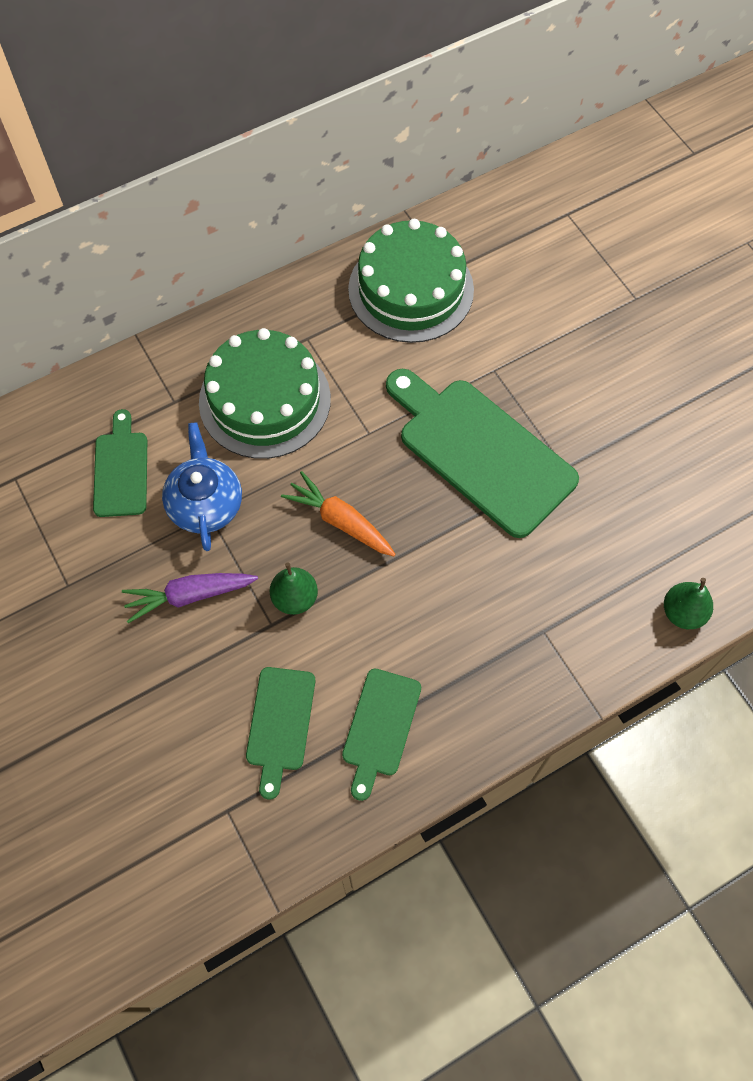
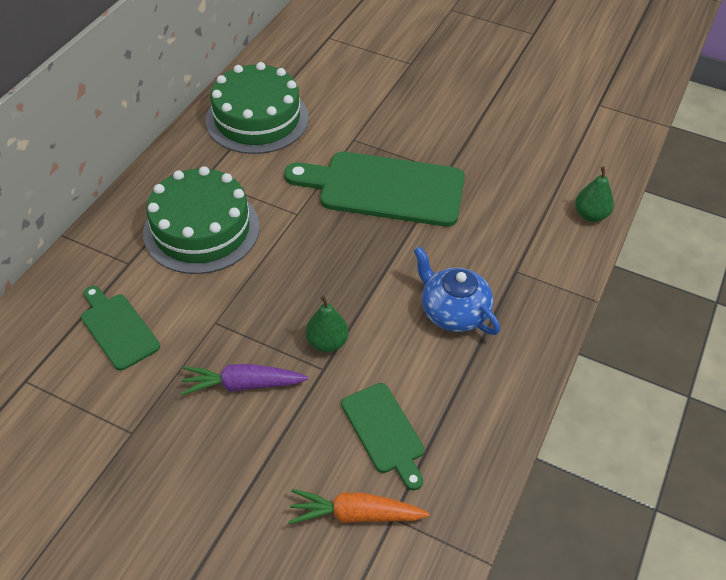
camera: 35 degrees left, 15 degrees down
purple carrot [122,573,258,623] -> purple carrot turned 45 degrees clockwise [181,364,308,395]
blue teapot [162,422,242,551] -> blue teapot moved to [414,246,500,335]
orange carrot [281,471,396,556] -> orange carrot moved to [288,489,430,524]
green cutting board [342,668,421,801] -> none

